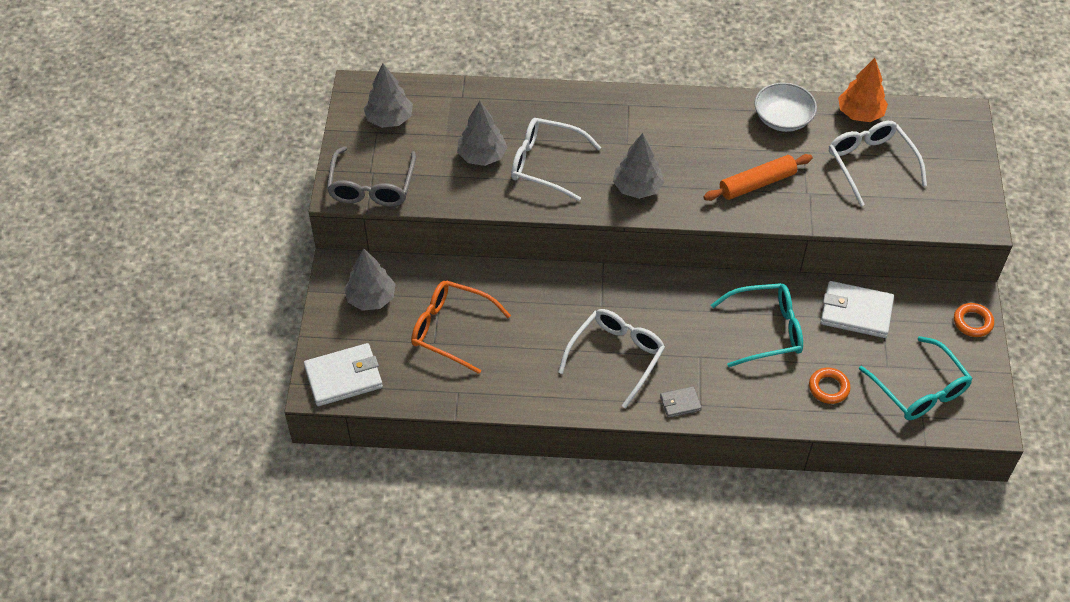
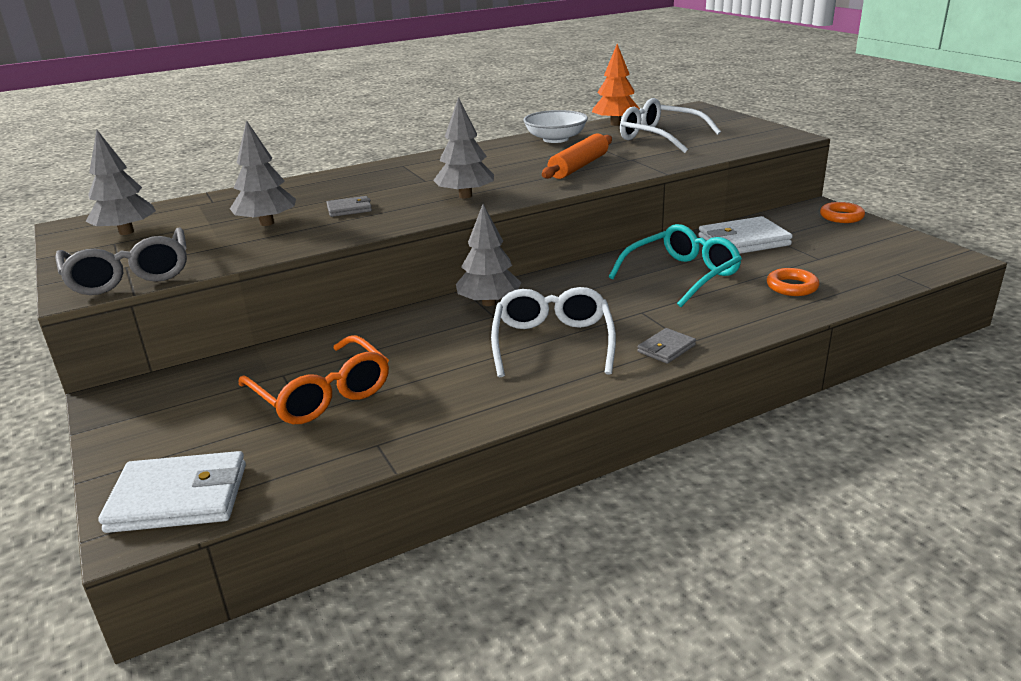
camera: 30 degrees left, 25 degrees down
white wallet [304,343,383,406] -> white wallet turned 45 degrees clockwise [98,451,246,533]
grey tree [344,248,396,311] -> grey tree moved to [456,204,521,306]
orange glasses [411,281,511,374] -> orange glasses turned 120 degrees counterclockwise [238,335,389,424]
white glasses [511,118,601,201] -> grey wallet [326,196,372,217]
turquoise glasses [859,336,973,420] -> none

